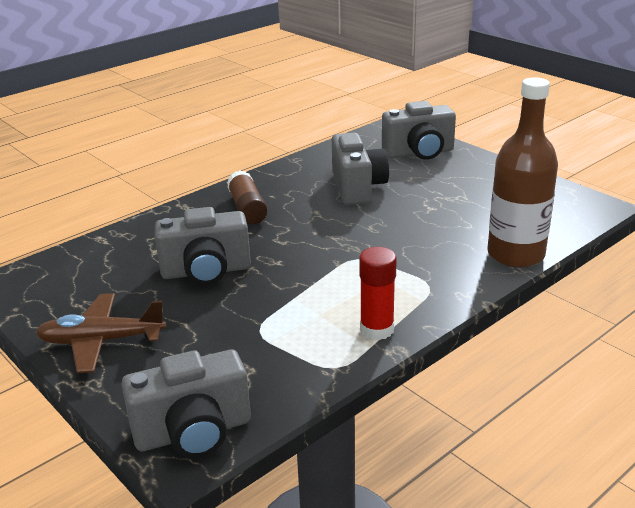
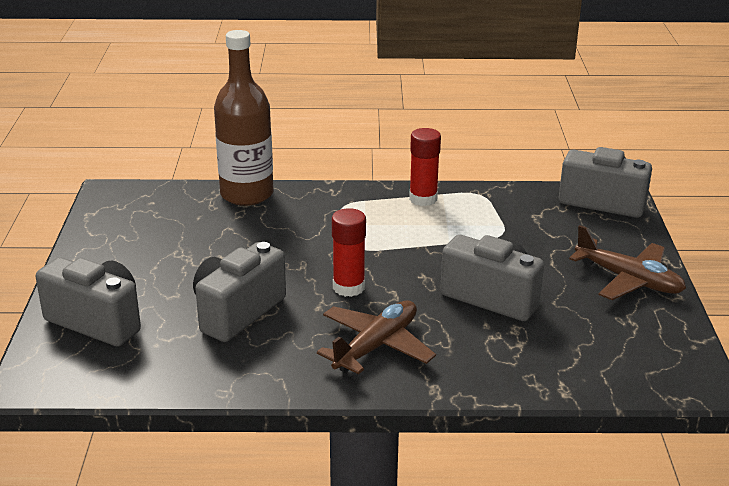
camera: 140 degrees left, 0 degrees up
brown glue stick [227,170,268,224] -> brown plane [317,300,436,374]
none -> red glue stick [332,208,366,297]

